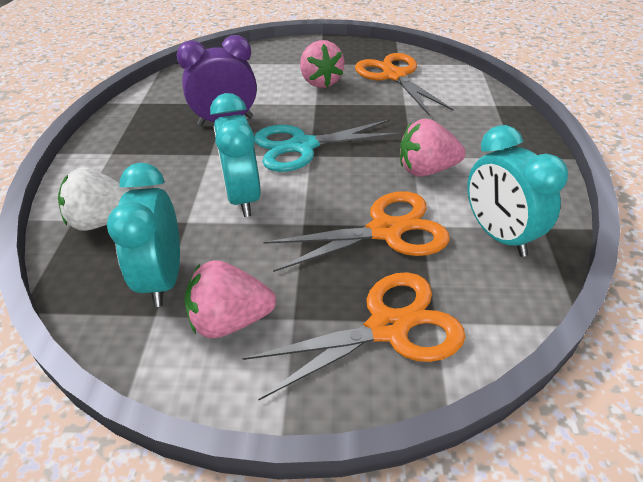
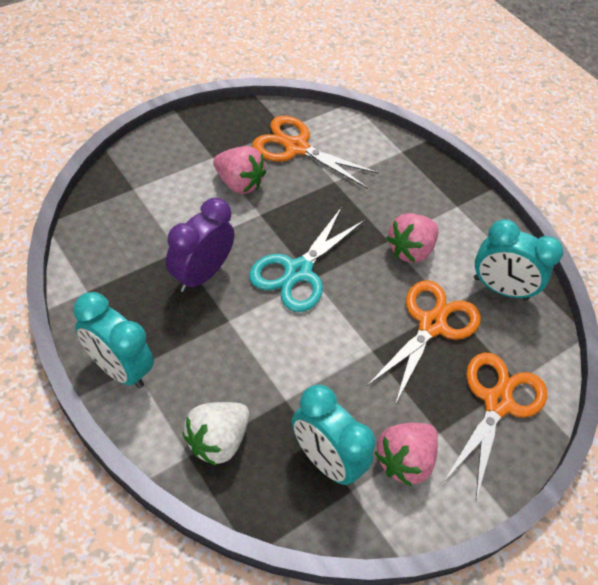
camera: 45 degrees left, 10 degrees up
turquoise clock [210,93,261,217] -> turquoise clock moved to [74,292,154,388]

